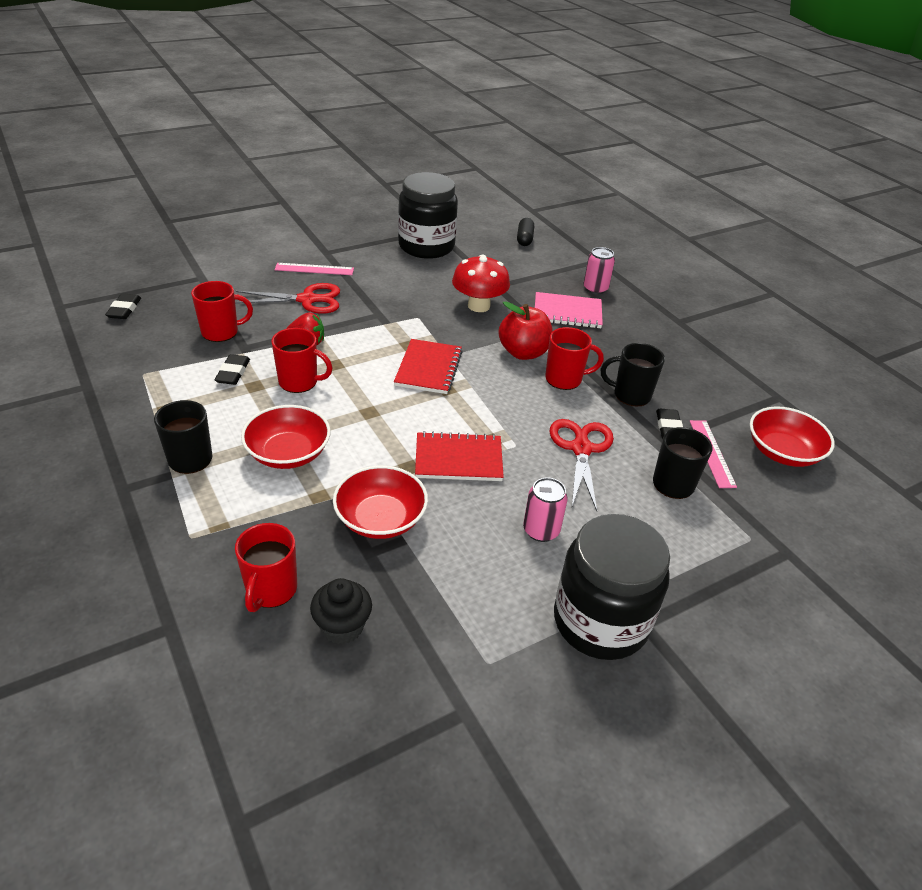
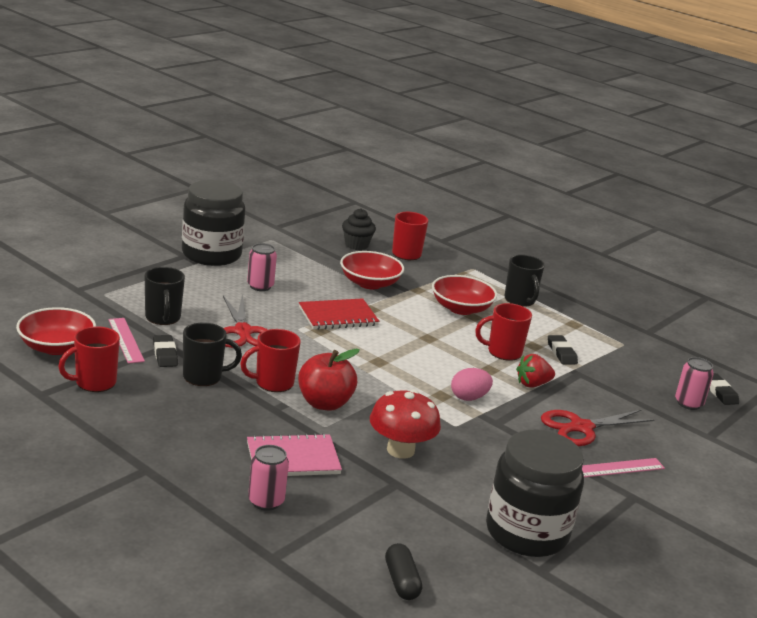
camera: 160 degrees right, 15 degrees down
red mug [191,281,253,342] -> red mug moved to [58,326,120,392]
red notebook [394,339,463,394] -> none
none -> pink egg [451,368,493,401]
none -> pink can [675,357,714,410]

